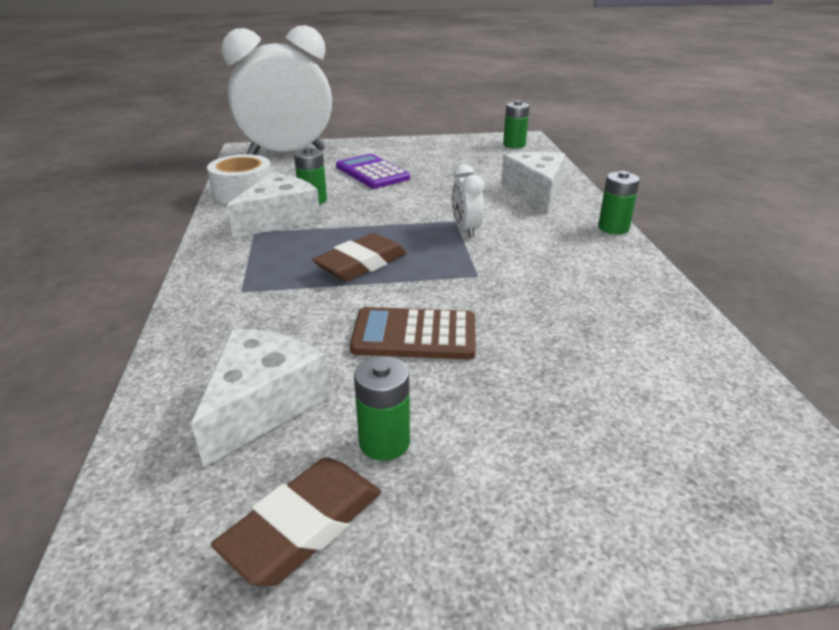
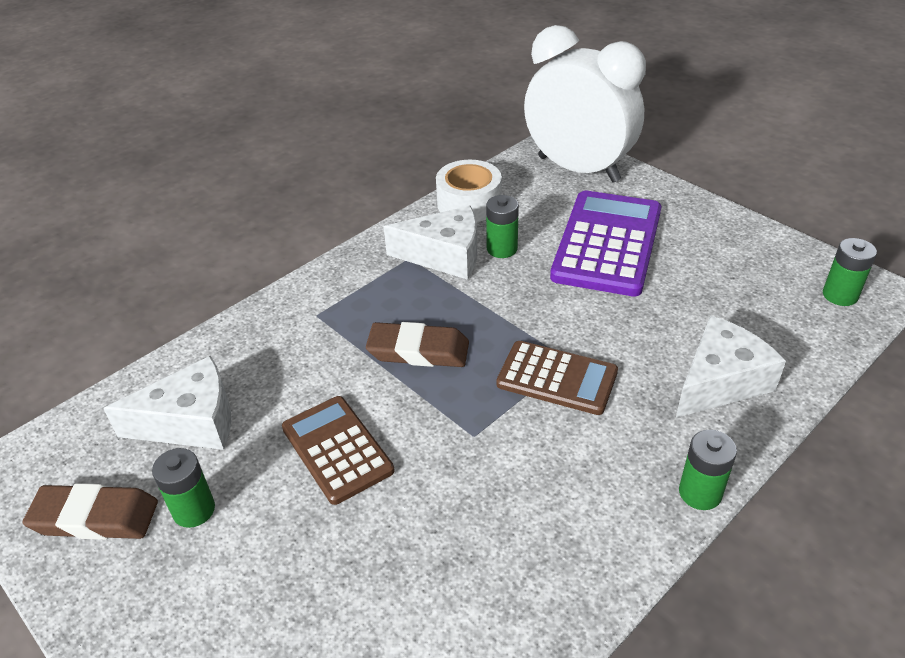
camera: 55 degrees right, 10 degrees up
purple calculator [336,154,410,189] -> purple calculator [550,191,661,297], size x1.59
white clock [452,164,484,238] -> brown calculator [496,341,618,415]

